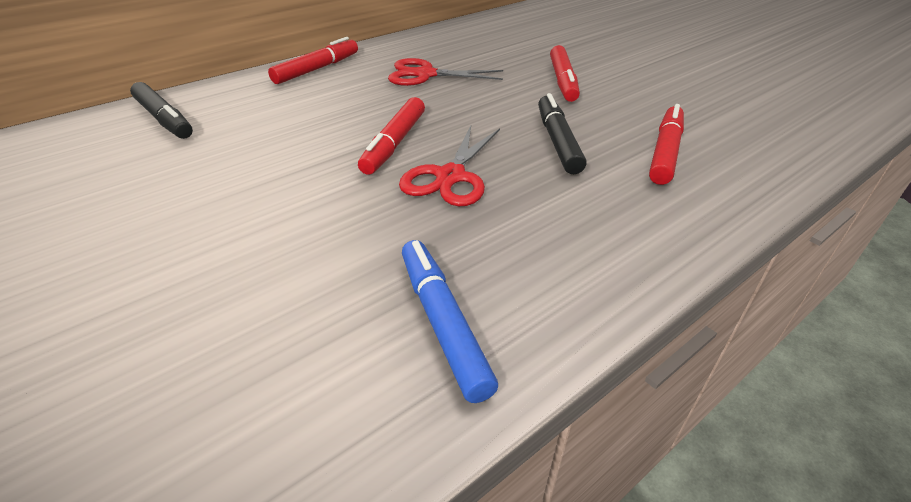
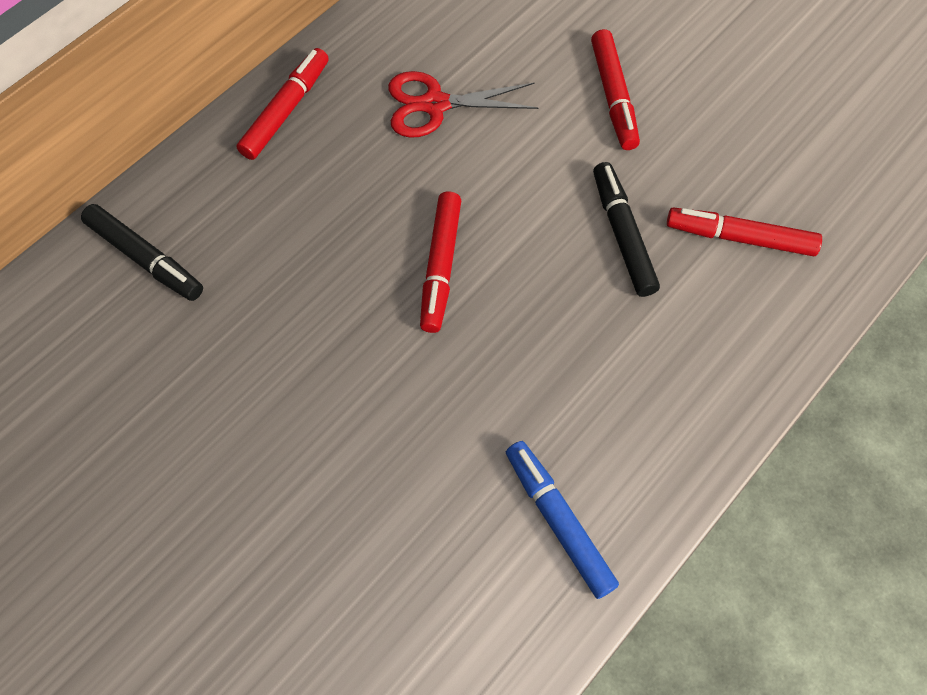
camera: 10 degrees left, 25 degrees up
red scissors [399,126,500,206] -> none
red marker [649,104,684,185] -> red marker turned 90 degrees counterclockwise [667,208,822,256]

